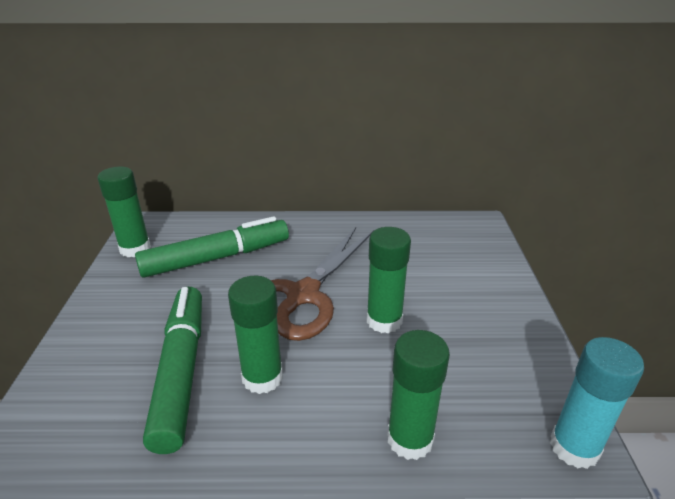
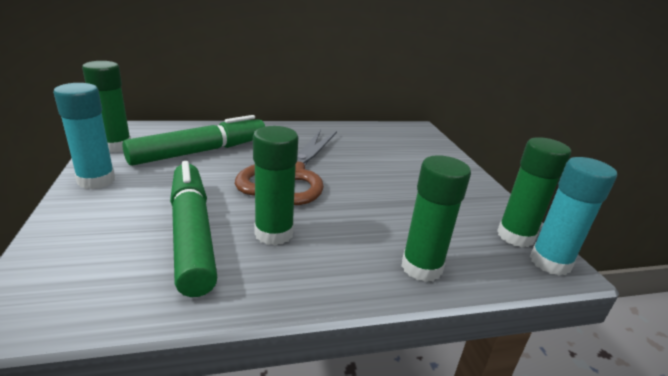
camera: 15 degrees left, 5 degrees down
green glue stick [367,227,411,333] -> green glue stick moved to [497,137,571,247]
none -> turquoise glue stick [53,83,115,189]

